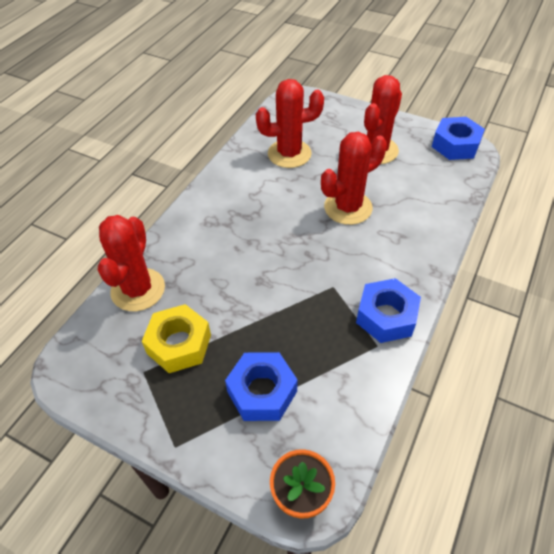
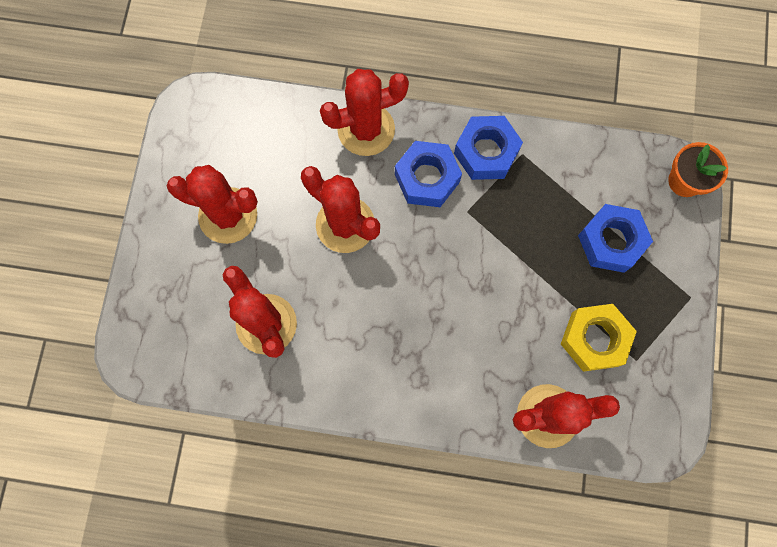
camera: 110 degrees left, 25 degrees up
blue nut [432,117,485,160] -> blue nut moved to [395,141,462,207]
none -> red cactus [320,69,409,156]

